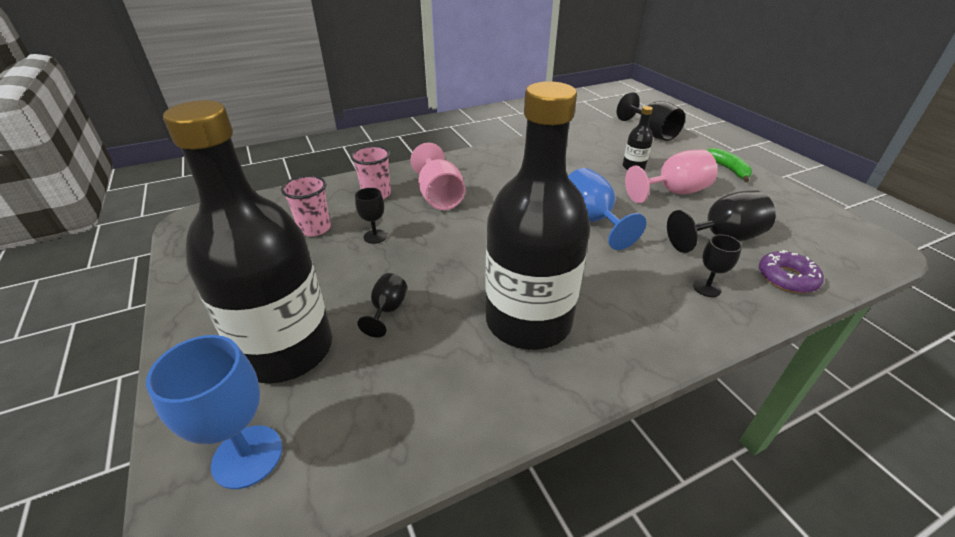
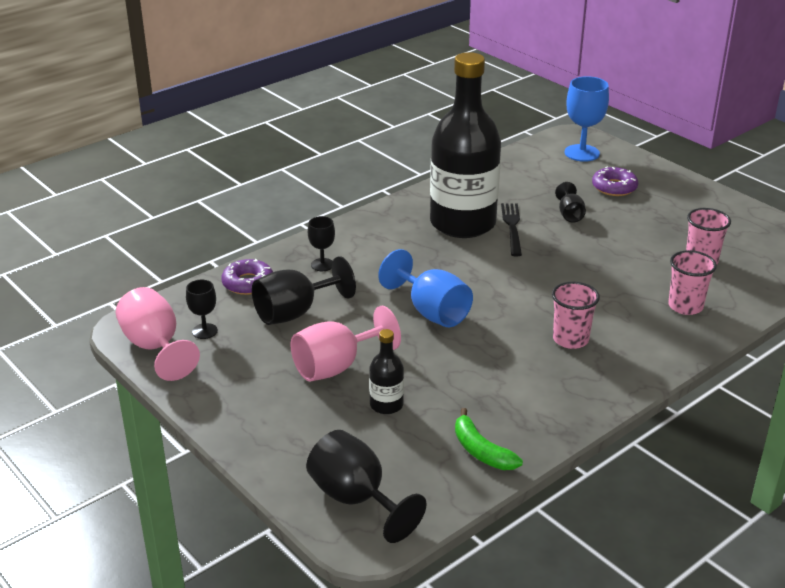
camera: 165 degrees right, 5 degrees down
black bottle [163,100,332,384] -> purple donut [592,166,638,196]
black goblet [355,188,387,244] -> black goblet moved to [186,280,218,339]
pink goblet [410,143,465,210] -> pink goblet moved to [116,287,200,381]
green banana [706,148,752,182] -> green banana moved to [455,408,523,470]
none -> black fork [501,203,522,257]
none -> pink cup [552,282,600,349]

